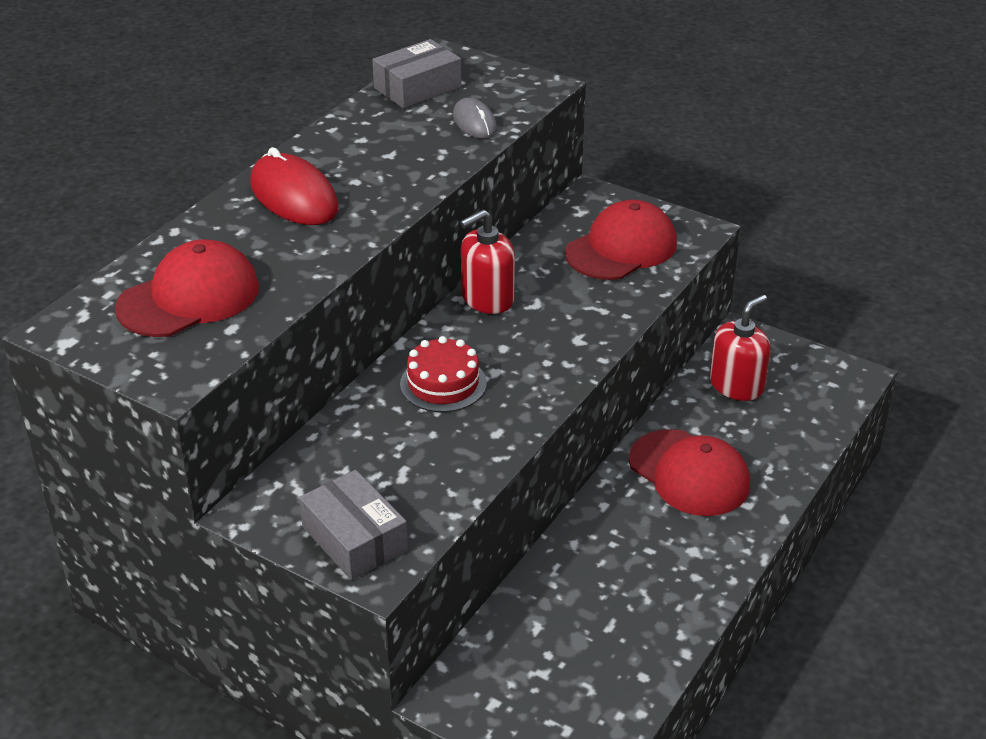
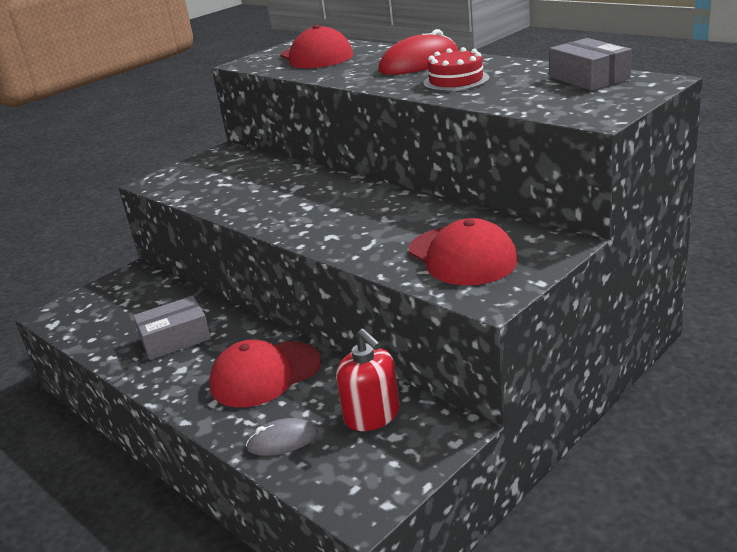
camera: 105 degrees right, 10 degrees down
grey box [299,470,408,580] -> grey box moved to [133,296,211,360]
red cake [400,336,487,412] -> red cake moved to [423,47,489,91]
grey mouse [453,98,497,139] -> grey mouse moved to [246,418,317,456]
red soap dispenser [460,210,515,314] -> none

